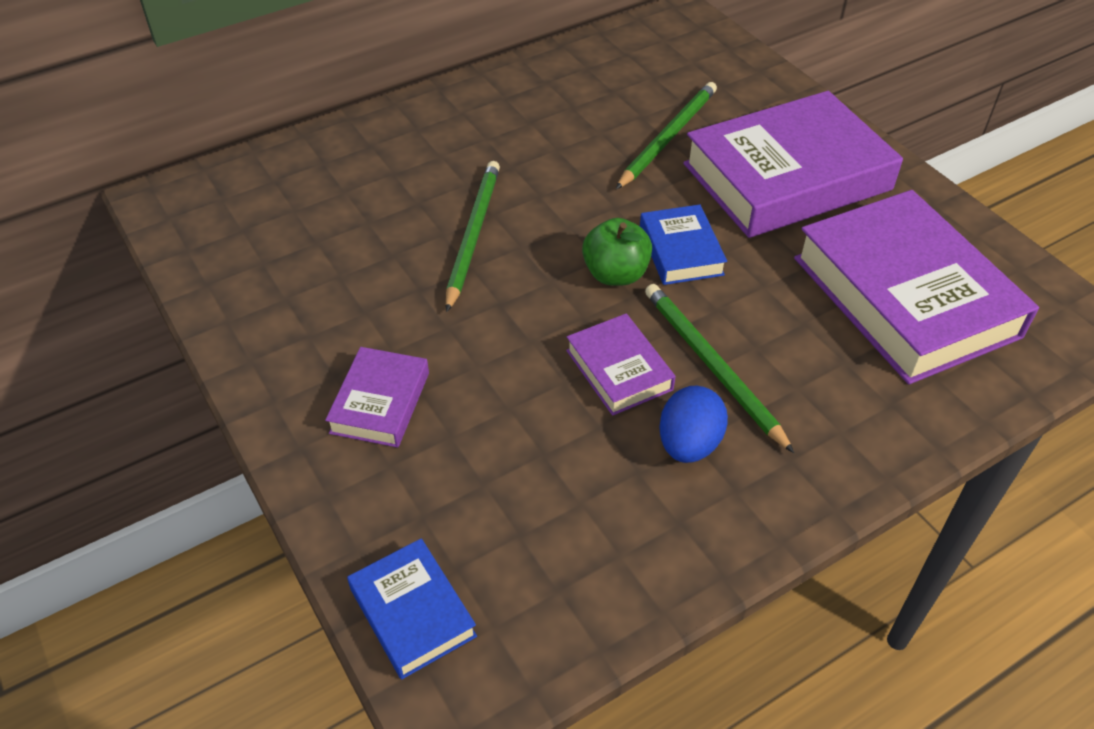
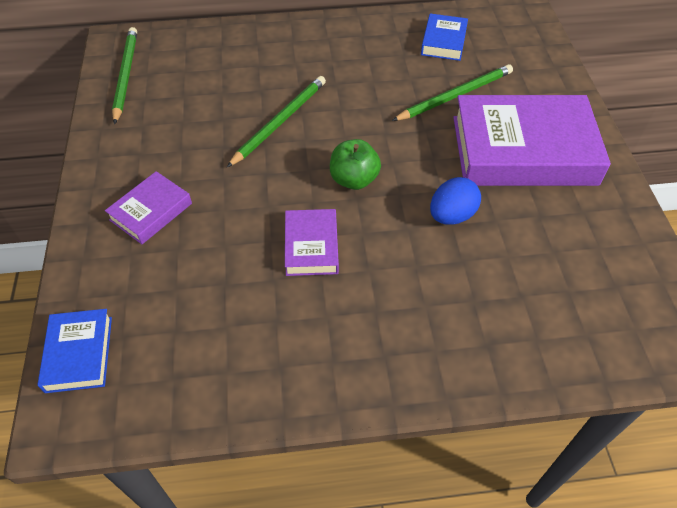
camera: 25 degrees right, 5 degrees up
blue book [640,205,727,285] -> blue book moved to [421,13,468,61]
green pencil [645,284,794,453] -> green pencil moved to [112,27,137,124]
blue egg [659,386,728,463] -> blue egg moved to [430,177,481,225]
purple book [794,190,1039,384] -> none

